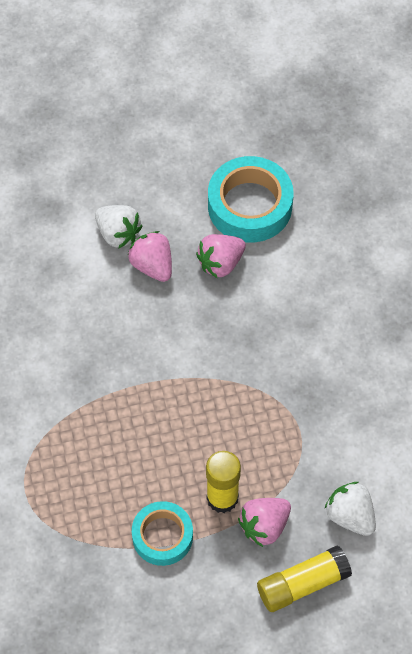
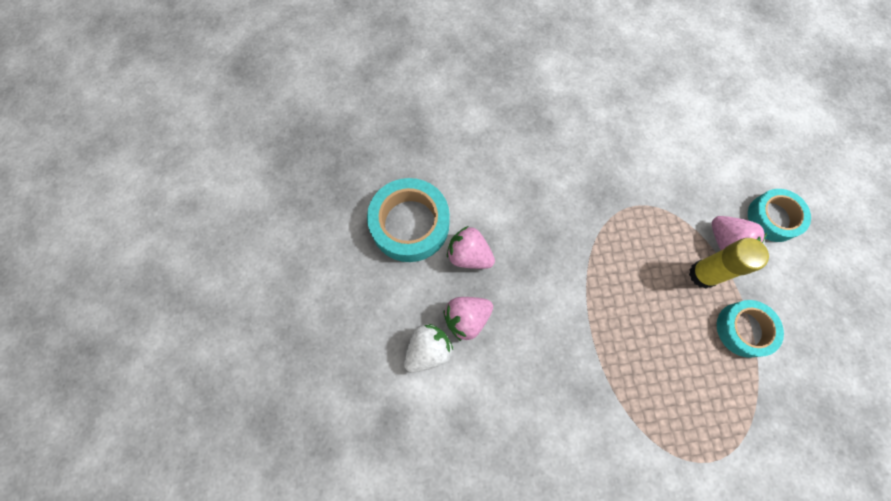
camera: 85 degrees left, 10 degrees up
pink strawberry [196,234,246,278] -> pink strawberry turned 150 degrees clockwise [447,226,495,269]
yellow glue stick [257,545,352,612] -> turquoise tape [748,189,811,242]
white strawberry [324,482,376,536] -> none

